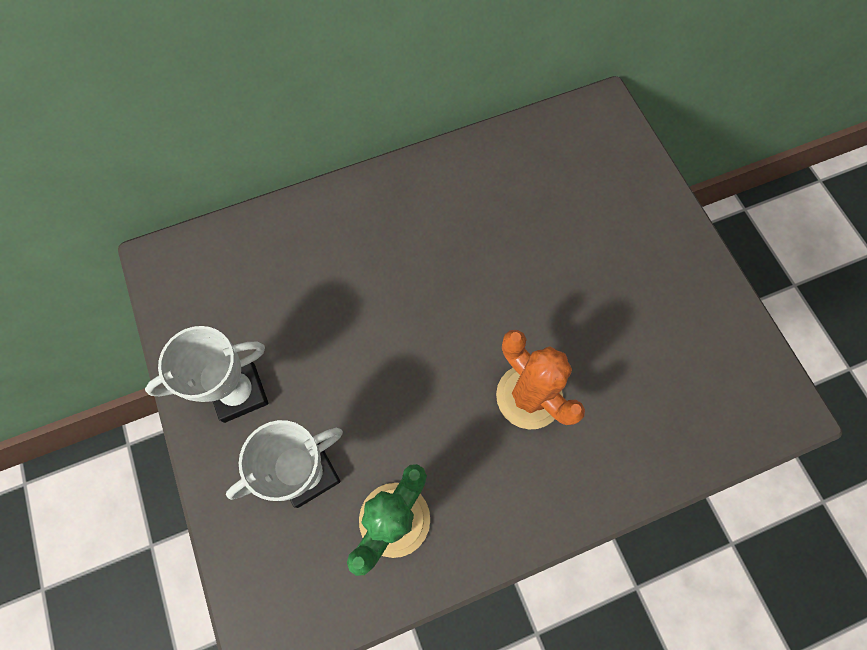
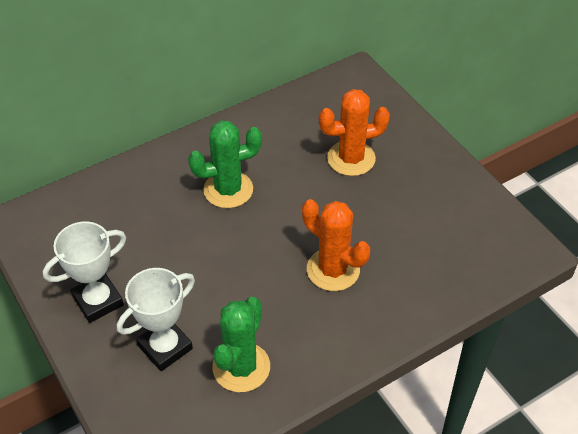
camera: 10 degrees left, 20 degrees down
none -> green cactus [188,121,262,208]
none -> orange cactus [319,89,390,176]

